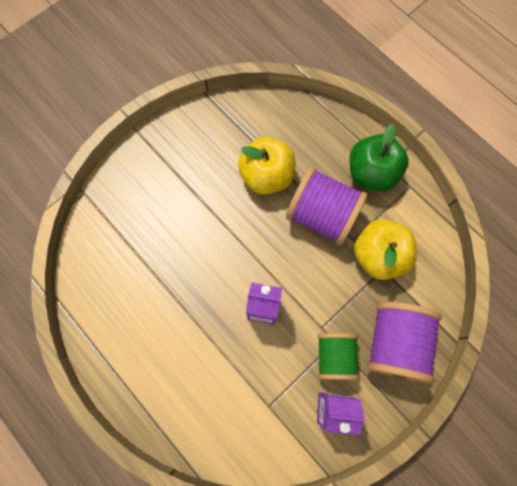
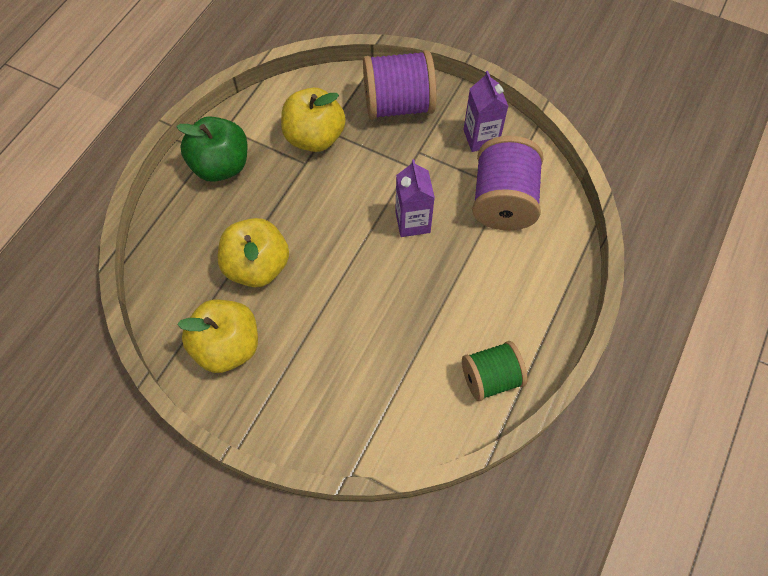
camera: 110 degrees left, 10 degrees down
purple spool [286,167,367,245] -> purple spool moved to [472,136,543,230]
green spool [317,333,360,380] -> green spool moved to [462,341,527,401]
none -> yellow apple [177,300,258,373]

